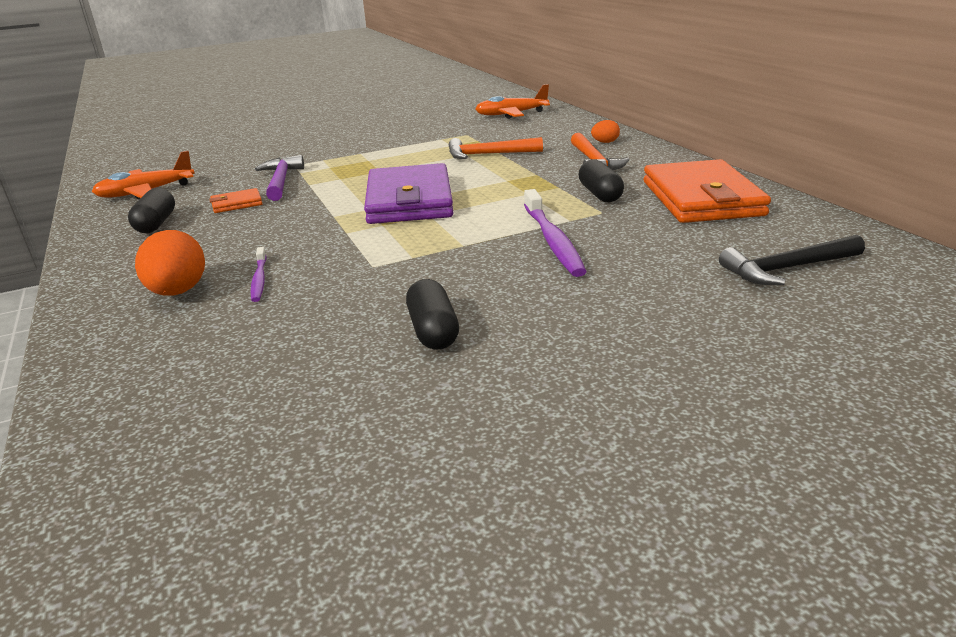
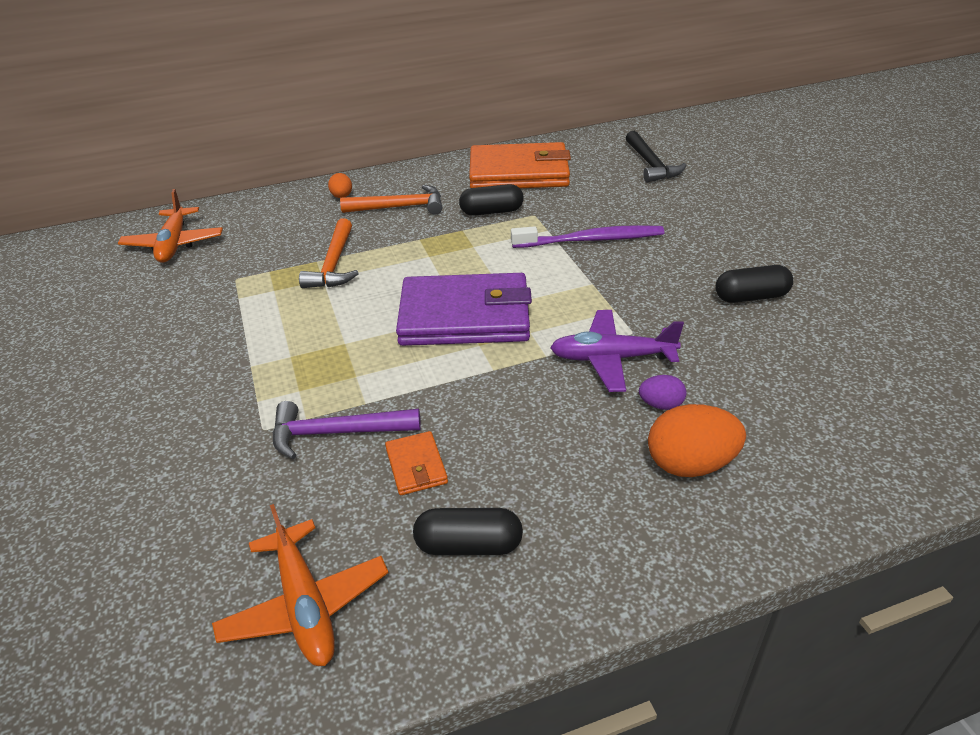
camera: 85 degrees left, 10 degrees up
purple toothbrush [251,247,267,302] -> purple egg [639,375,686,410]
none -> purple plane [550,310,684,392]

